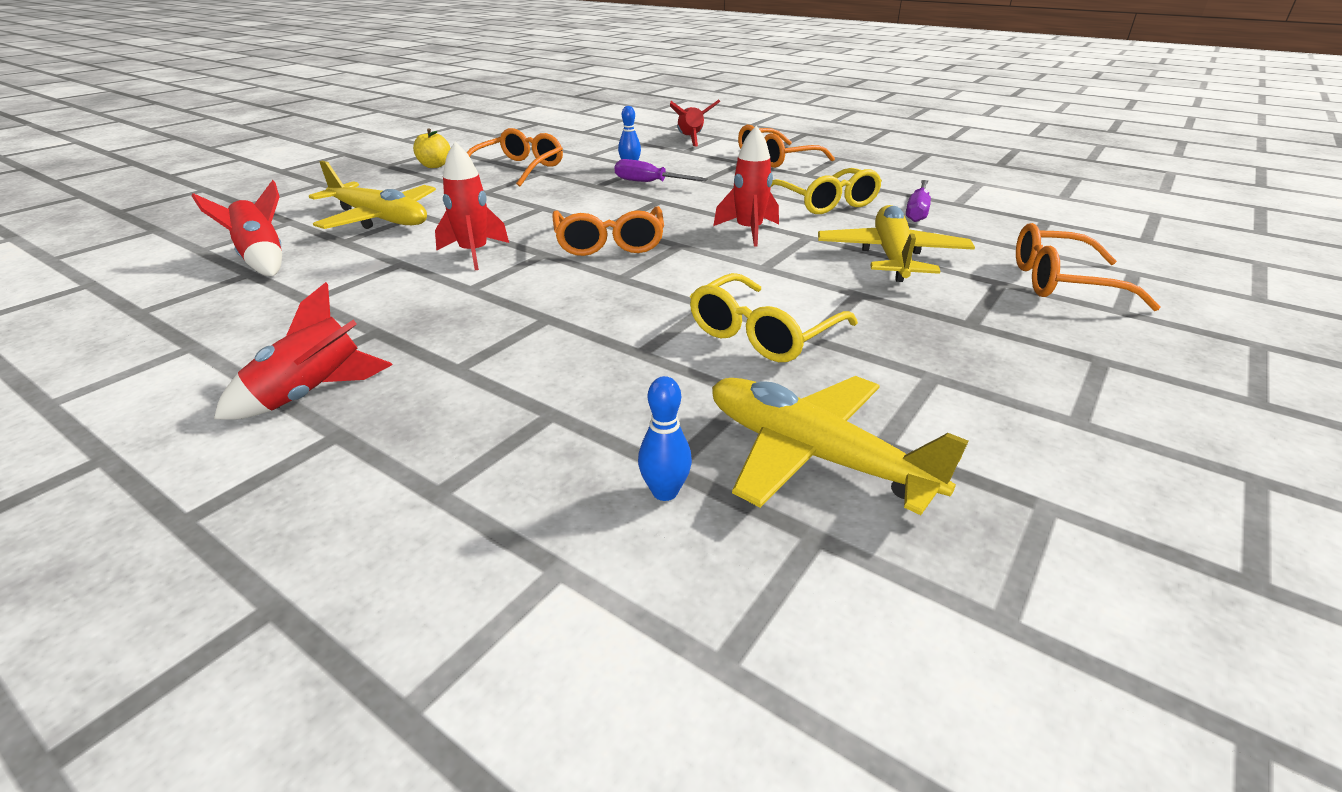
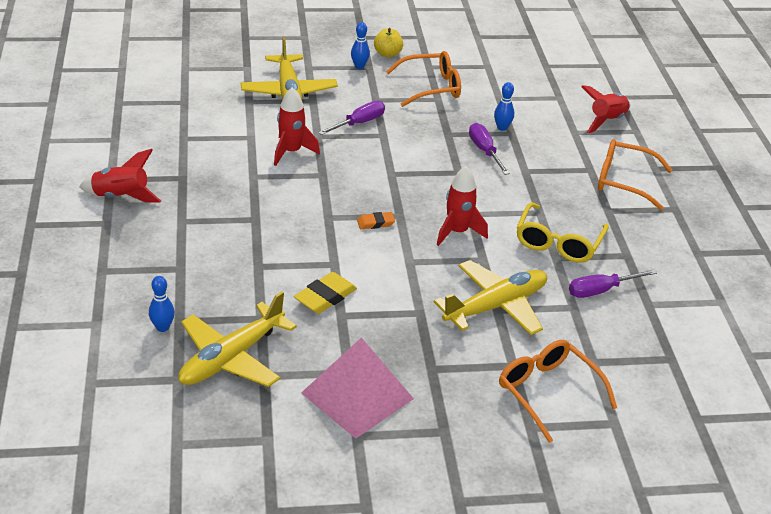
camera: 45 degrees right, 5 degrees up
red rocket [192,180,282,276] -> none
orange glasses [552,206,664,256] -> none
yellow glasses [690,273,858,362] -> yellow eraser [294,272,357,314]
yellow plane [712,376,969,515] -> yellow plane turned 135 degrees counterclockwise [178,291,297,387]
none -> pink pyramid [301,338,414,439]
none -> purple screwdriver [318,101,385,135]
none -> blue bowling pin [351,22,370,69]
none -> orange eraser [357,212,395,229]

